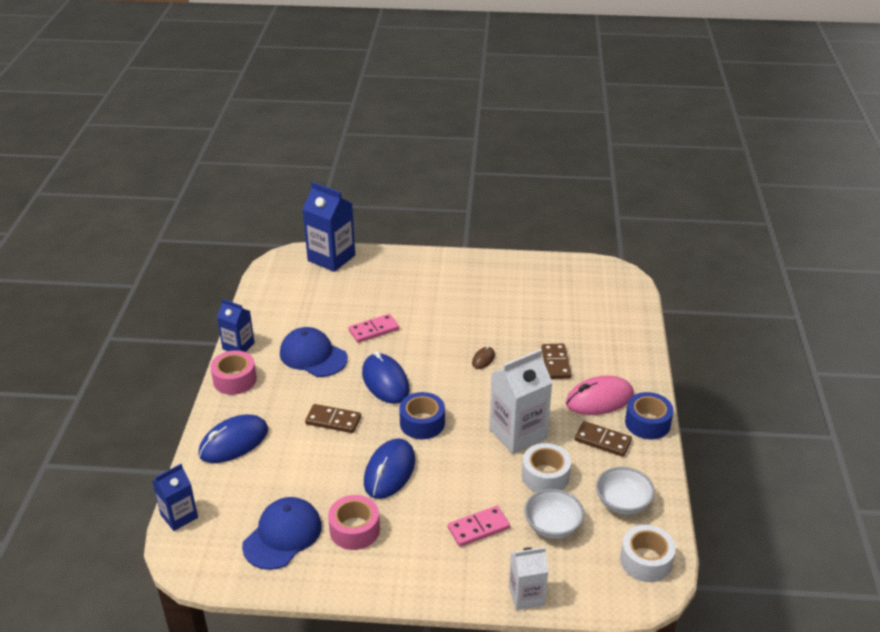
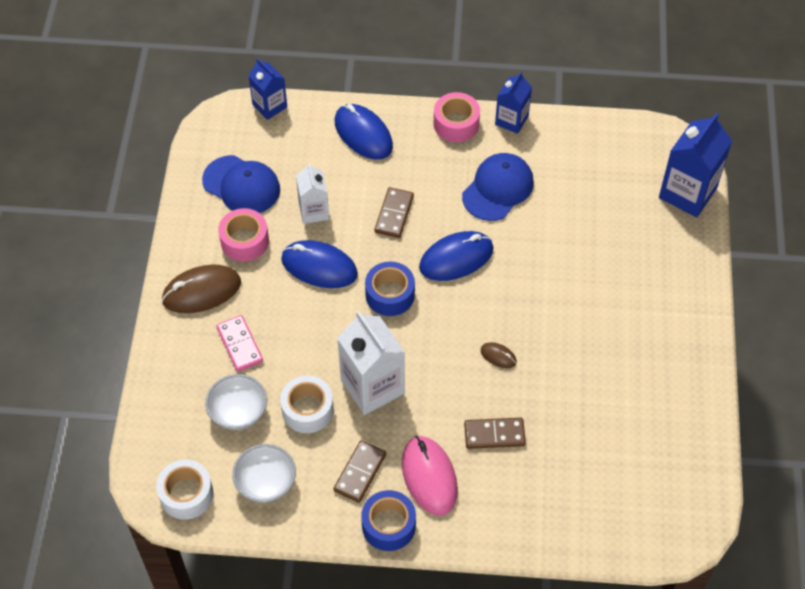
camera: 90 degrees right, 20 degrees up
pink domino [349,314,399,343] -> none
white carton [509,547,548,610] -> white carton moved to [296,163,329,224]
none -> brown mouse [162,265,241,313]

